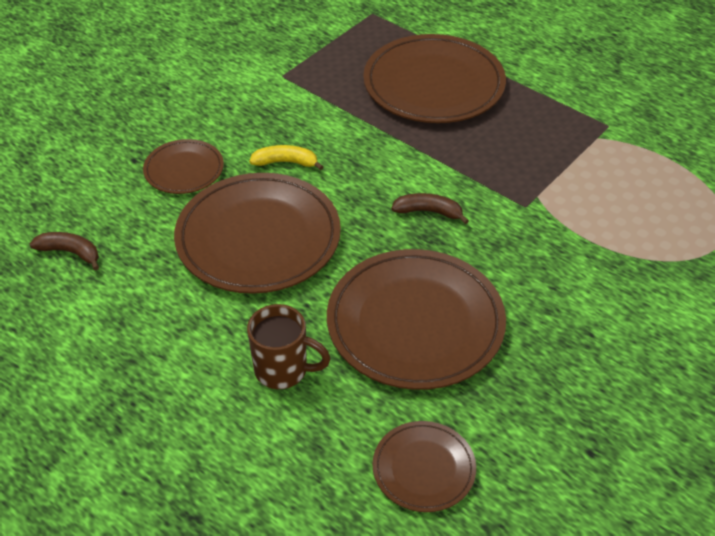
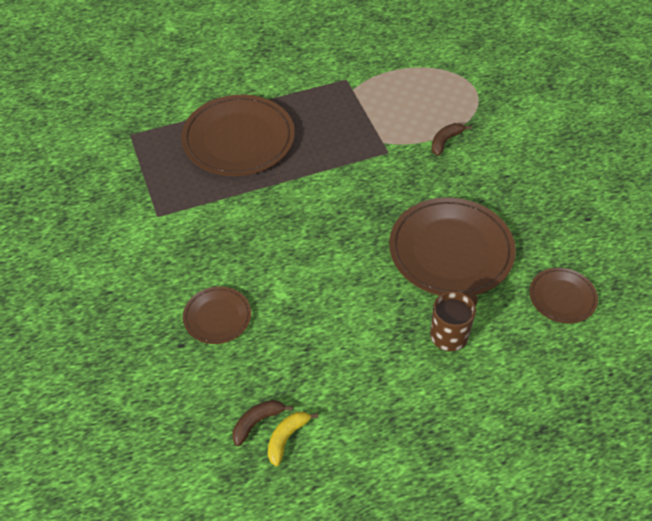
camera: 60 degrees left, 5 degrees up
brown plate [174,173,341,294] -> none
yellow banana [249,145,323,170] -> yellow banana moved to [268,412,318,466]
brown banana [391,193,469,224] -> brown banana moved to [431,123,472,156]

